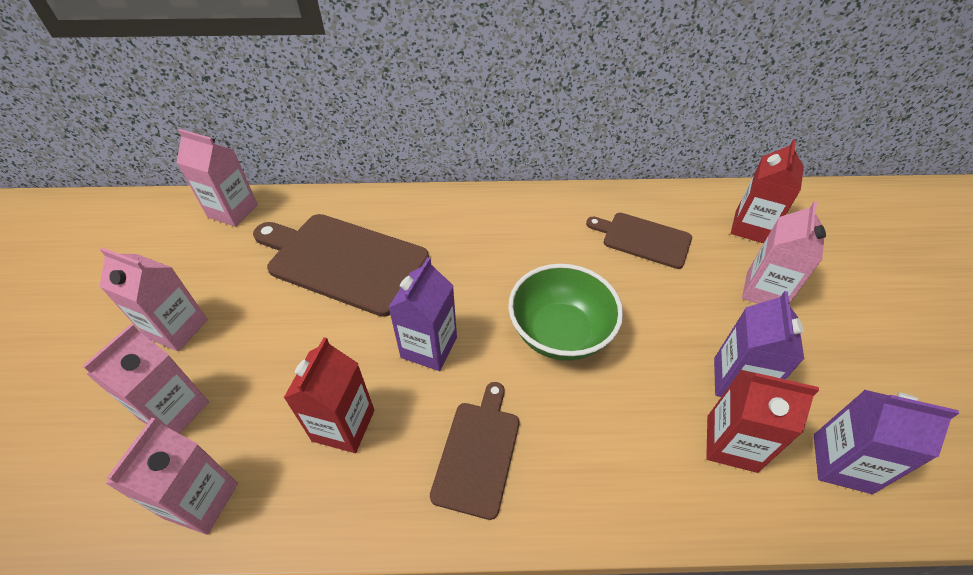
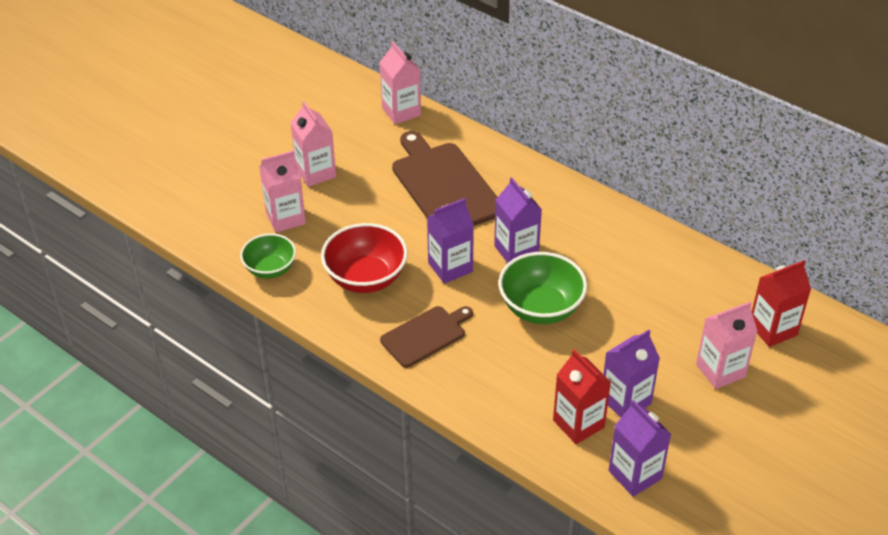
camera: 40 degrees right, 5 degrees down
pink carton [106,418,238,535] -> green bowl [240,233,296,278]
red carton [284,337,374,453] -> red bowl [321,223,408,293]
brown cutting board [586,213,692,269] -> none
none -> purple carton [494,177,542,263]

